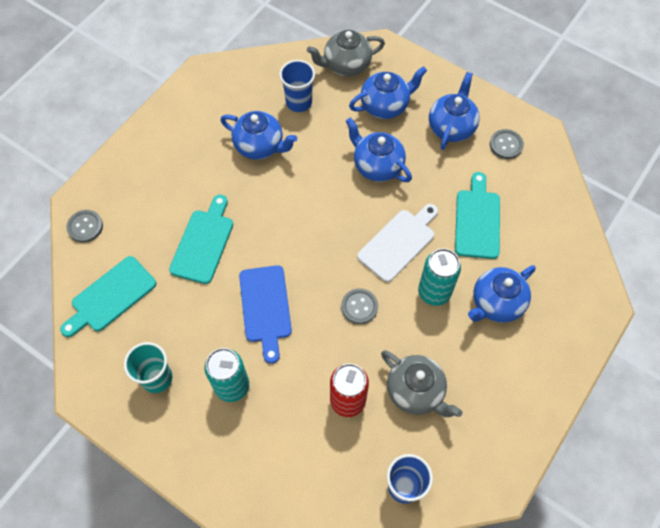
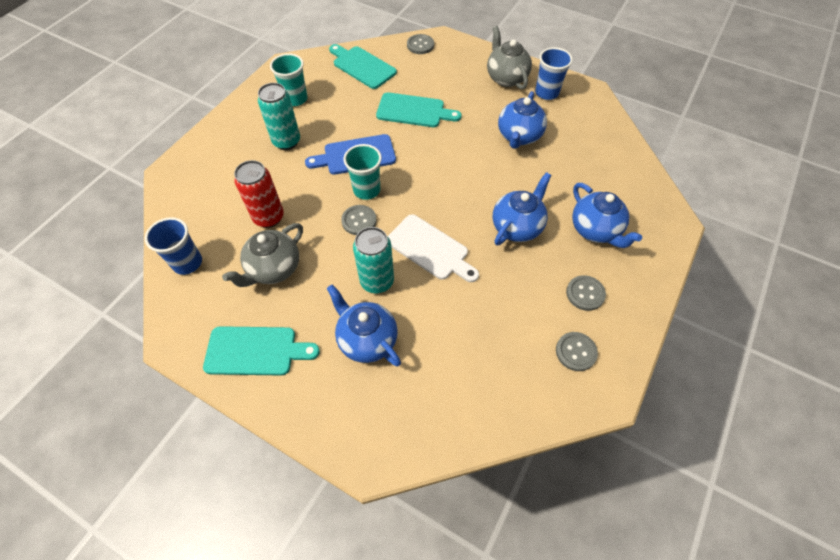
camera: 85 degrees right, 5 degrees down
blue cup [279,60,315,112] -> blue cup moved to [535,47,573,100]
grey teapot [307,30,385,76] -> grey teapot moved to [487,26,532,89]
blue teapot [429,72,480,150] -> grey button [566,275,606,311]
turquoise cutting board [455,172,500,259] -> turquoise cutting board moved to [203,326,320,376]
none -> turquoise cup [343,144,382,200]

